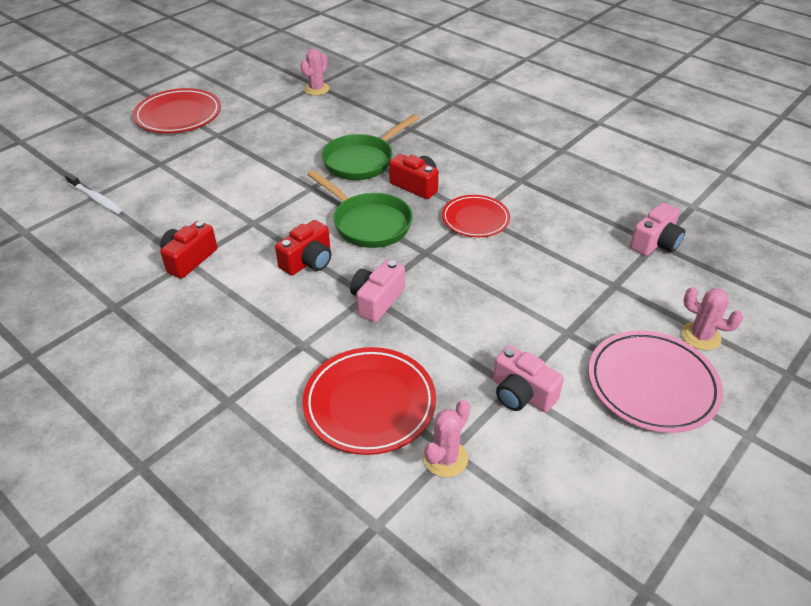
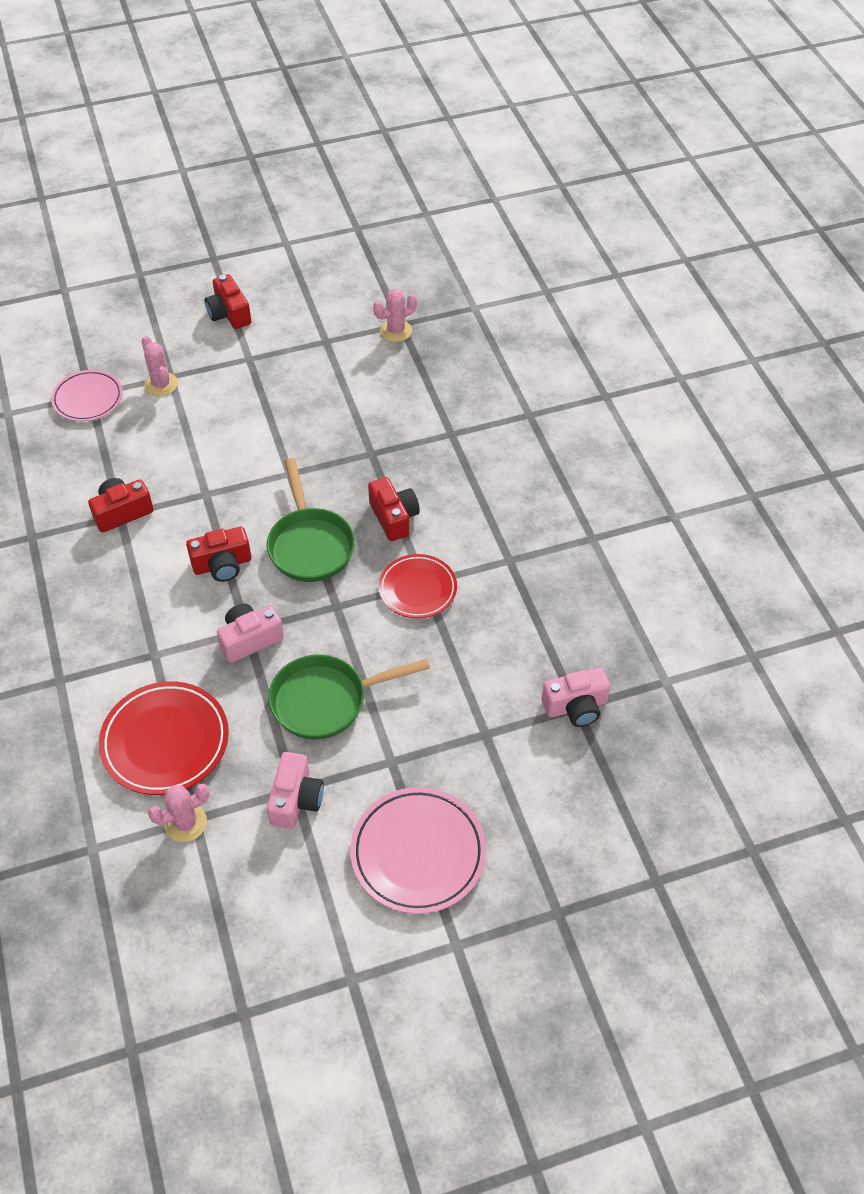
camera: 30 degrees right, 10 degrees up
white toothbrush [65,173,122,214] -> pink plate [51,370,123,421]
red plate [133,88,221,133] -> red camera [205,274,252,329]
green pan [321,114,419,180] -> green pan moved to [268,654,430,740]
pink camera [493,345,564,412] -> pink camera turned 150 degrees counterclockwise [267,752,324,829]
pink cactus [681,287,743,351] -> pink cactus moved to [142,336,178,396]

